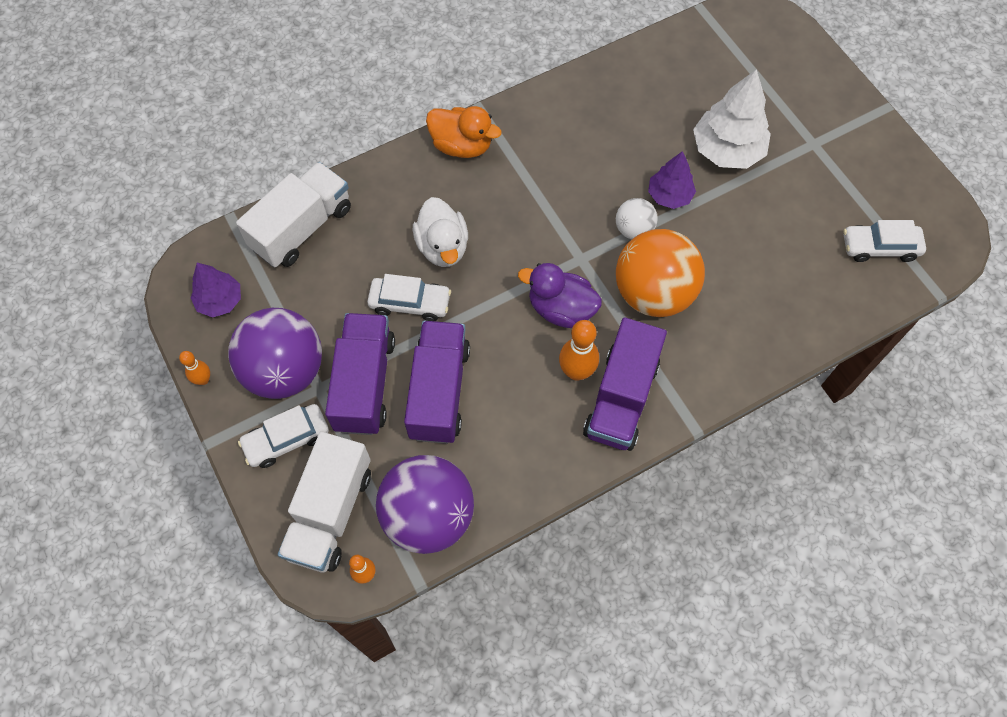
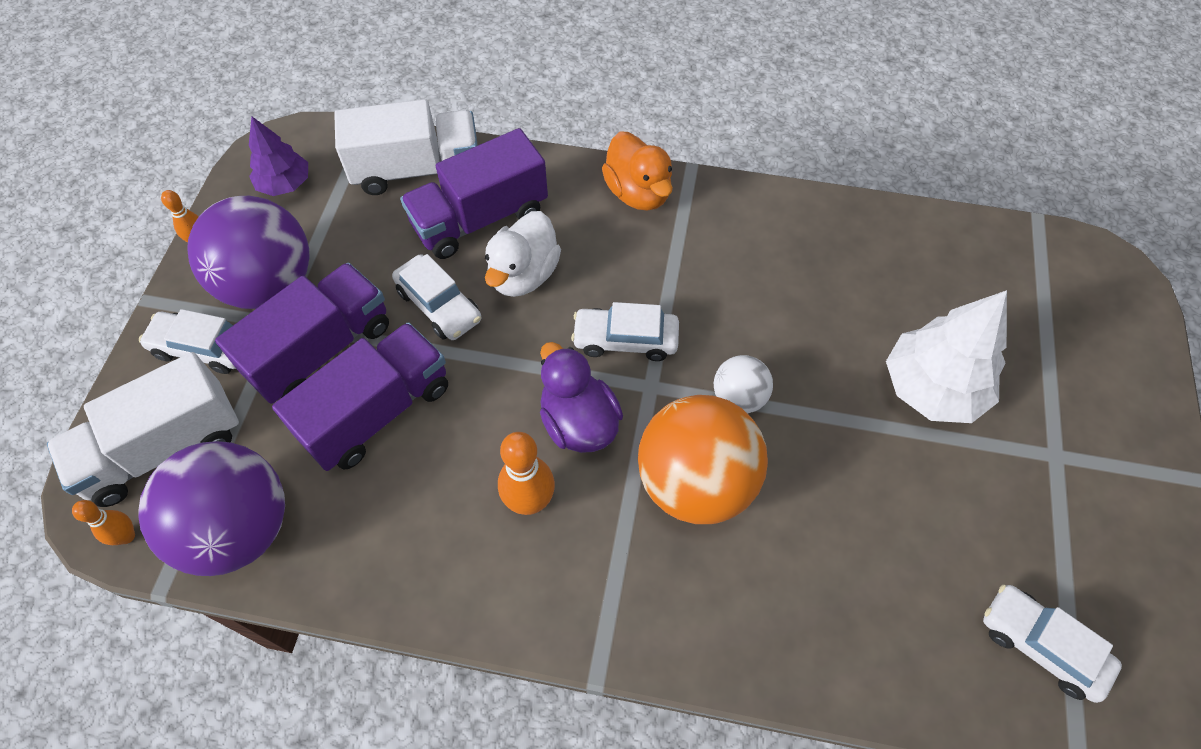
camera: 40 degrees right, 5 degrees down
purple truck [583,318,667,451] -> purple truck moved to [400,128,548,259]
purple tree [648,151,696,209] -> none
none -> white car [571,302,679,361]

